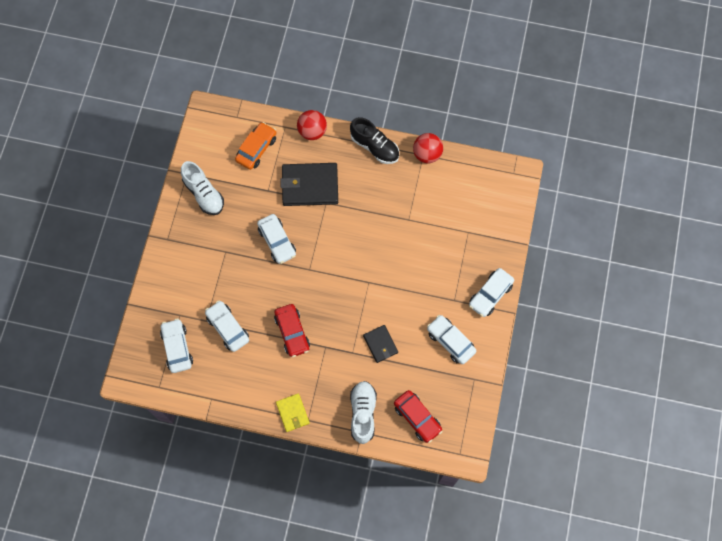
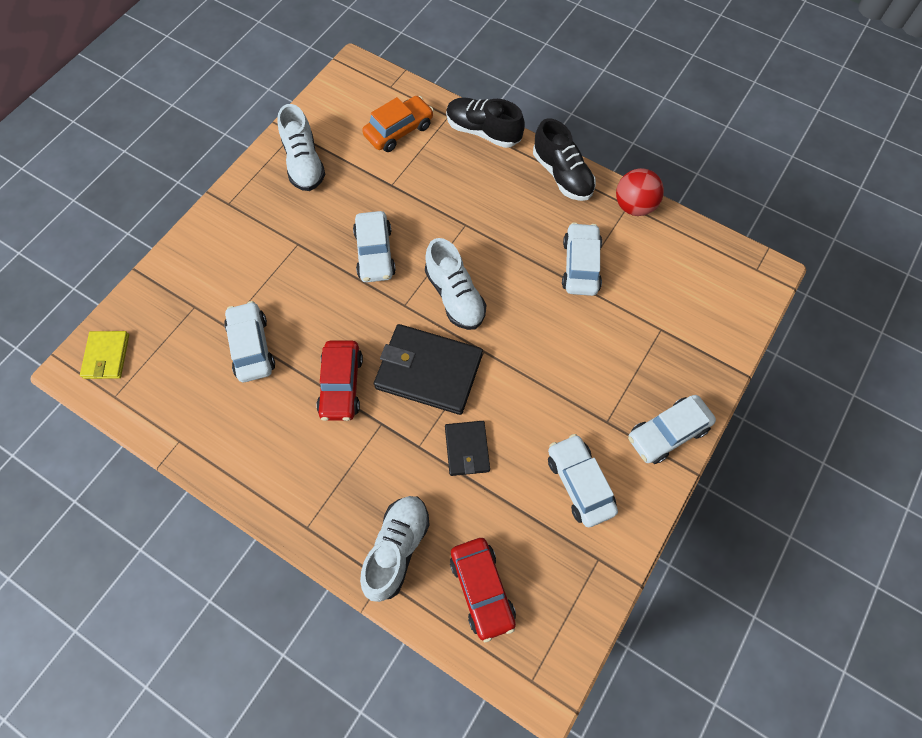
camera: 20 degrees right, 5 degrees down
white car [160,318,193,373] -> white car moved to [562,222,602,296]
yellow wallet [276,393,310,432] -> yellow wallet moved to [80,331,129,379]
black wallet [280,163,338,206] -> black wallet moved to [374,324,483,415]
red ball [297,110,327,140] -> black shoe [446,97,525,148]
none -> white shoe [425,238,486,330]

